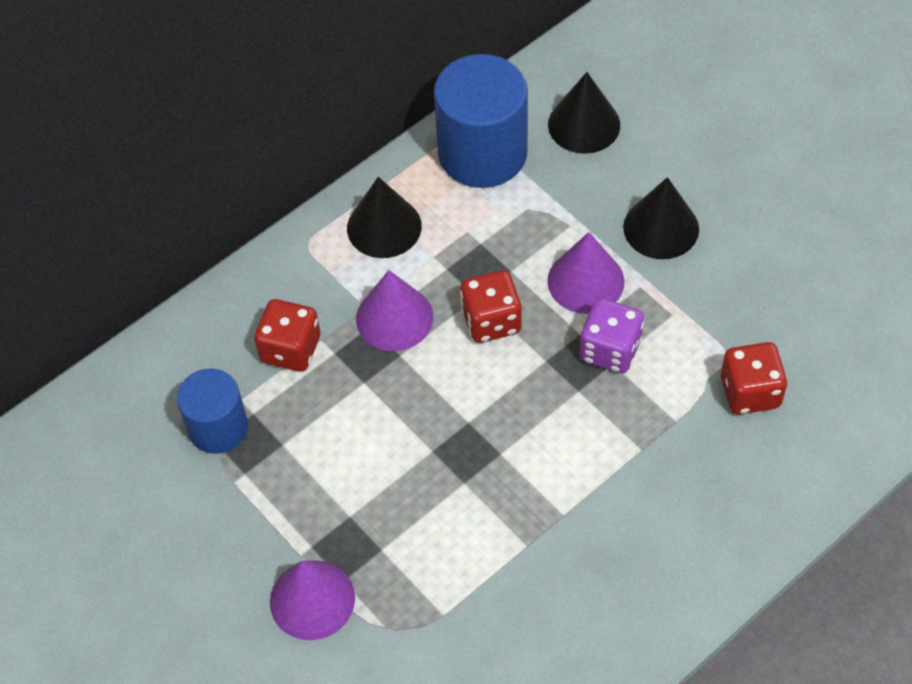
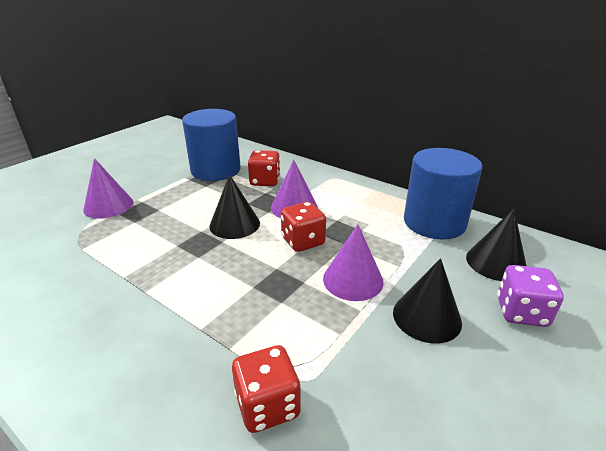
camera: 75 degrees right, 25 degrees down
blue cylinder [177,368,248,454] -> blue cylinder [182,109,241,181], size x1.63
black cone [347,177,422,258] -> black cone moved to [209,174,260,239]
purple dice [579,298,644,373] -> purple dice moved to [497,265,564,327]

